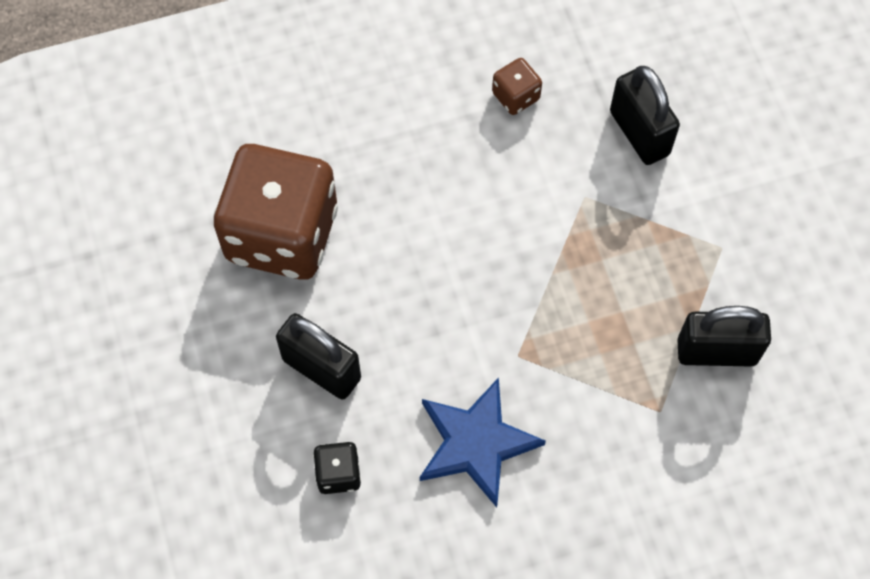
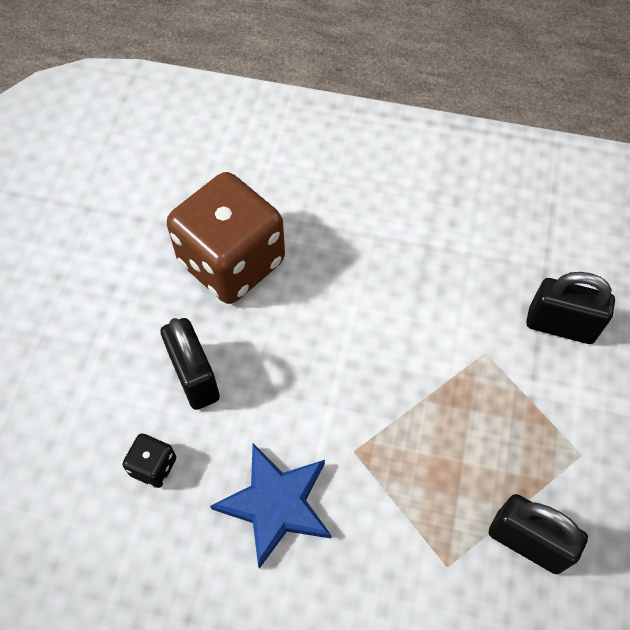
camera: 30 degrees right, 5 degrees down
brown dice [492,58,542,115] -> none
black padlock [610,66,680,165] -> black padlock turned 75 degrees counterclockwise [526,272,615,344]

